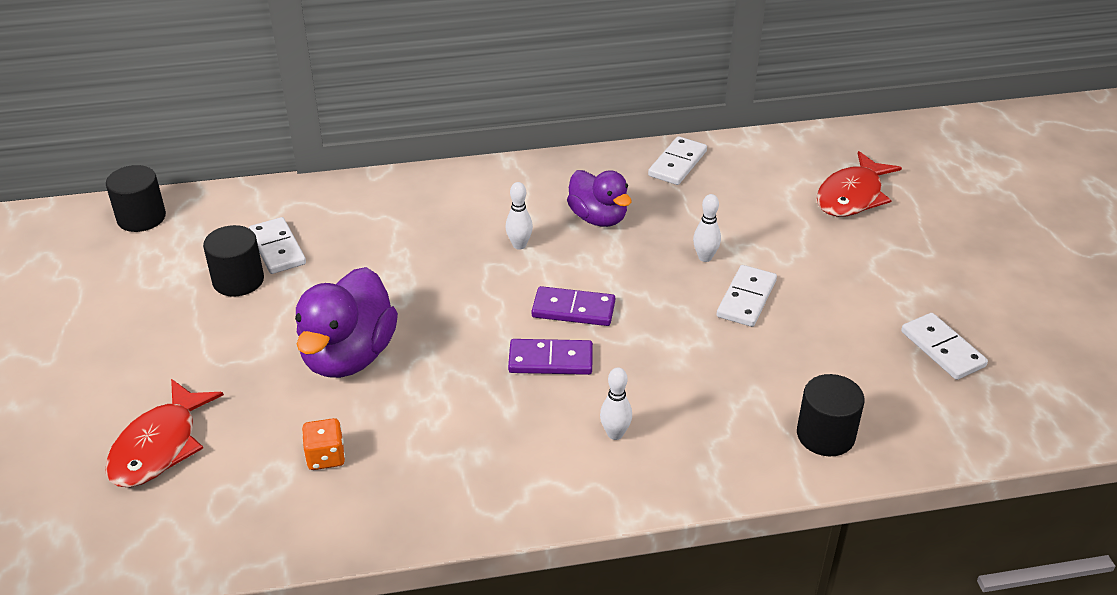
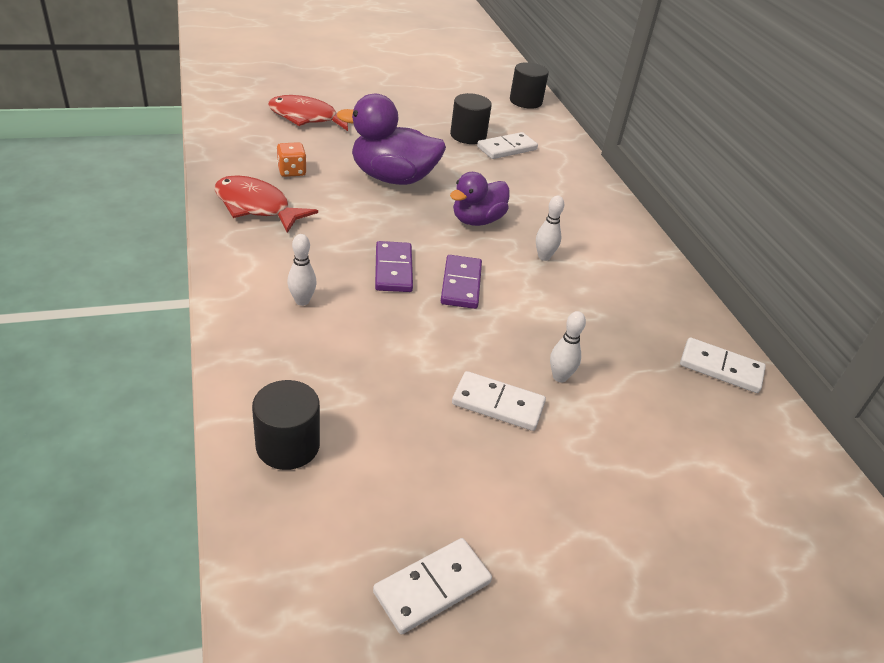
camera: 80 degrees right, 0 degrees up
purple duck [567,170,632,227] -> purple duck moved to [450,172,509,226]
red fish [817,151,902,217] -> red fish moved to [214,176,318,233]

